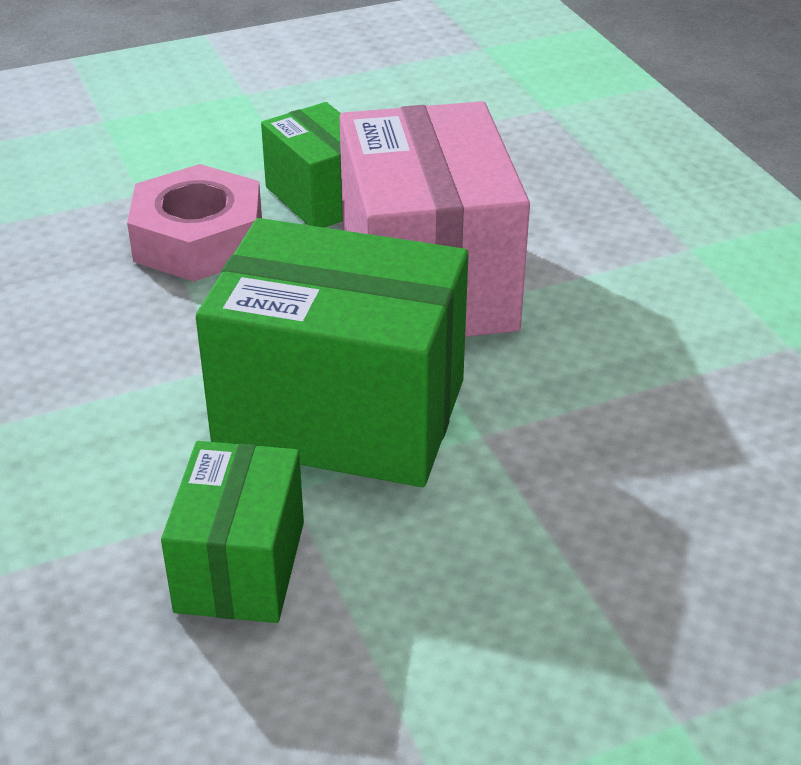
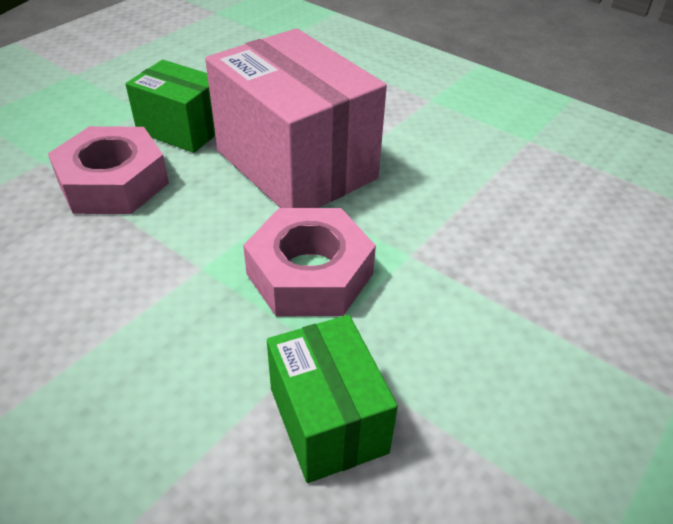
camera: 30 degrees left, 5 degrees up
green box [196,218,469,487] -> pink nut [243,208,376,316]

